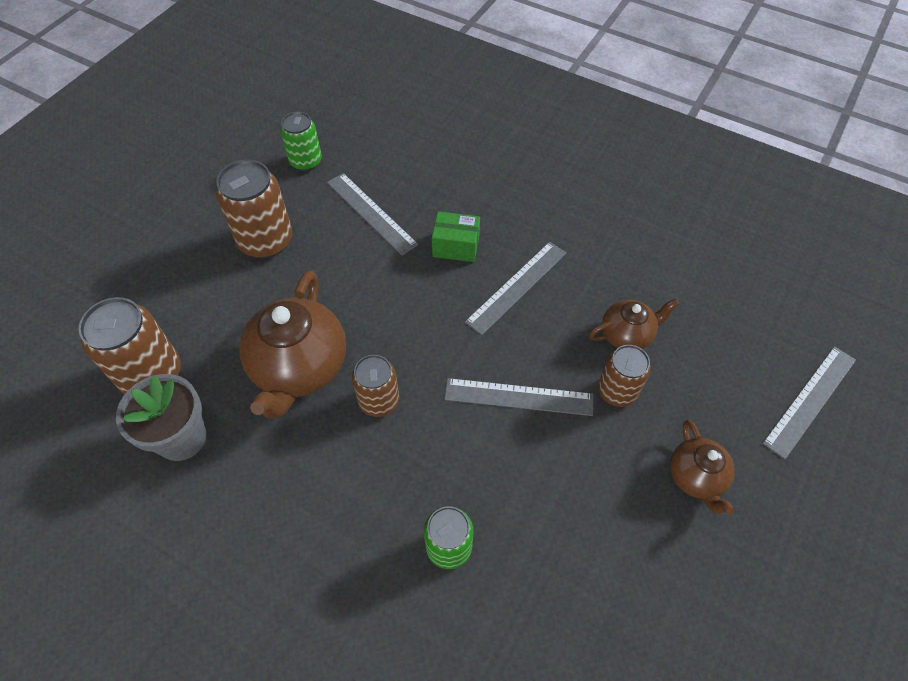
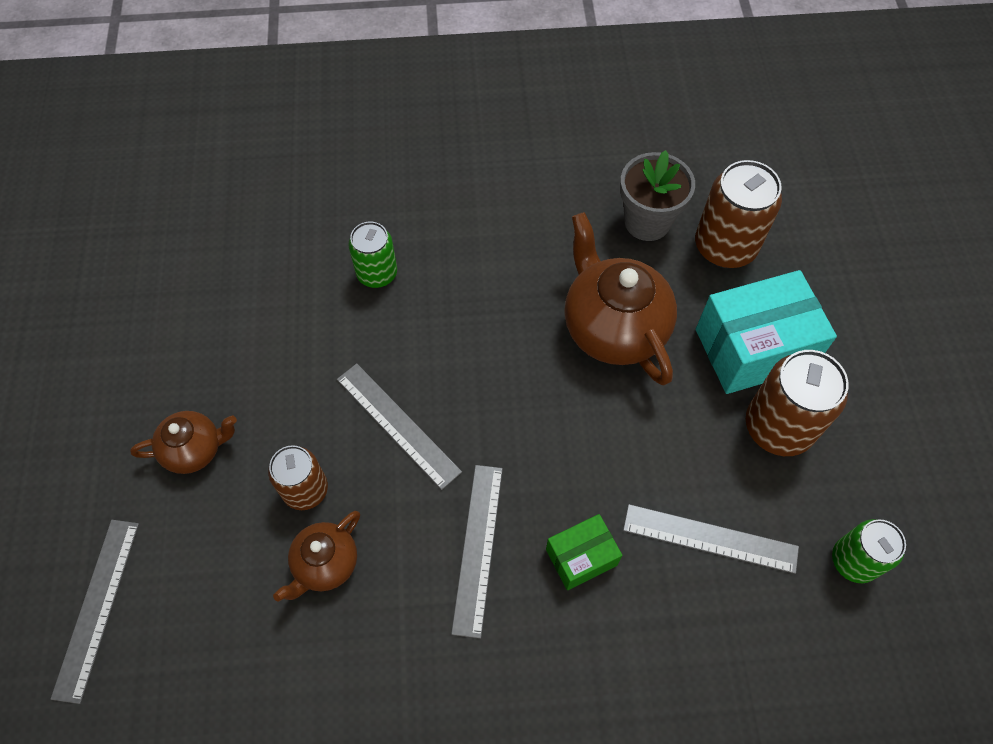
camera: 145 degrees right, 5 degrees up
brown can [352,355,399,417] -> none
grey ruler [444,378,594,416] -> grey ruler turned 75 degrees clockwise [337,363,462,490]
brown teapot [670,420,735,515] -> brown teapot turned 120 degrees clockwise [130,411,237,474]
none -> turquoise box [696,270,837,394]

